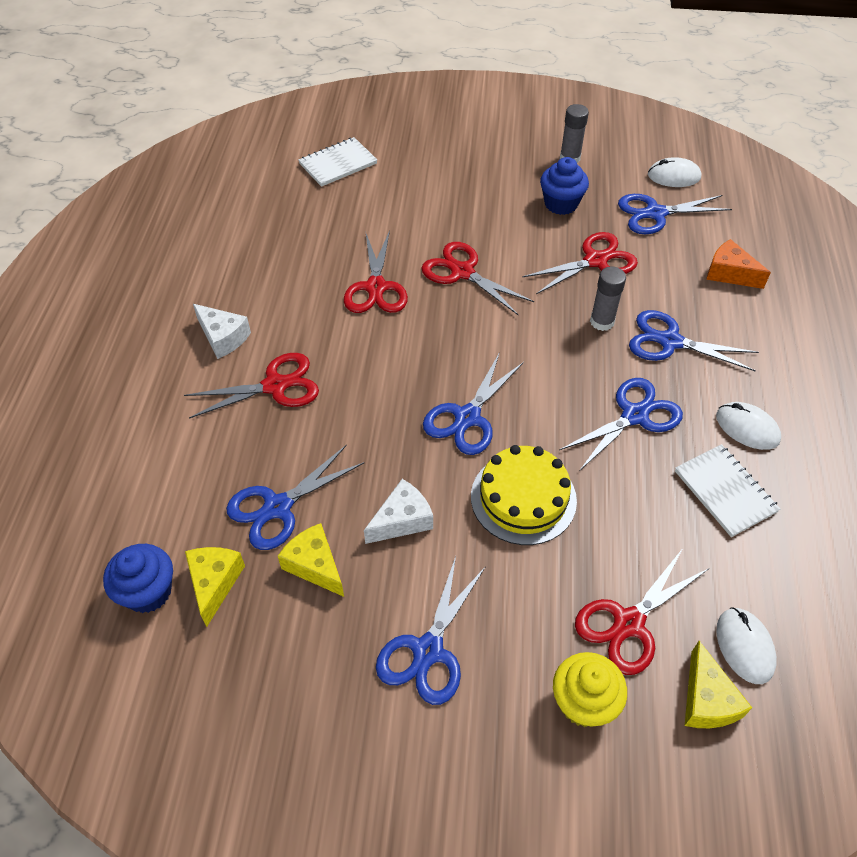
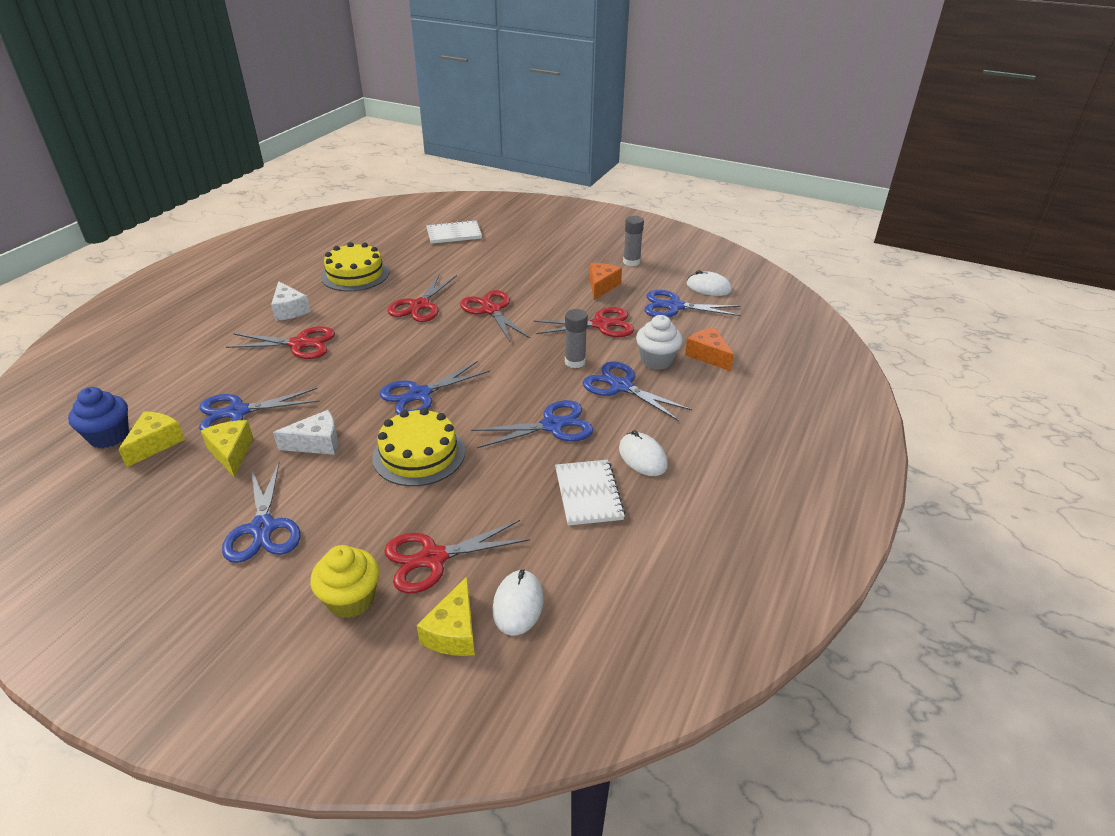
camera: 20 degrees right, 15 degrees down
blue scissors [376,556,486,705] -> blue scissors turned 60 degrees counterclockwise [222,462,301,563]
blue cupcake [540,157,589,215] -> orange cheese [590,263,622,300]
none -> yellow cake [321,242,389,291]
none -> white cupcake [636,315,683,370]

